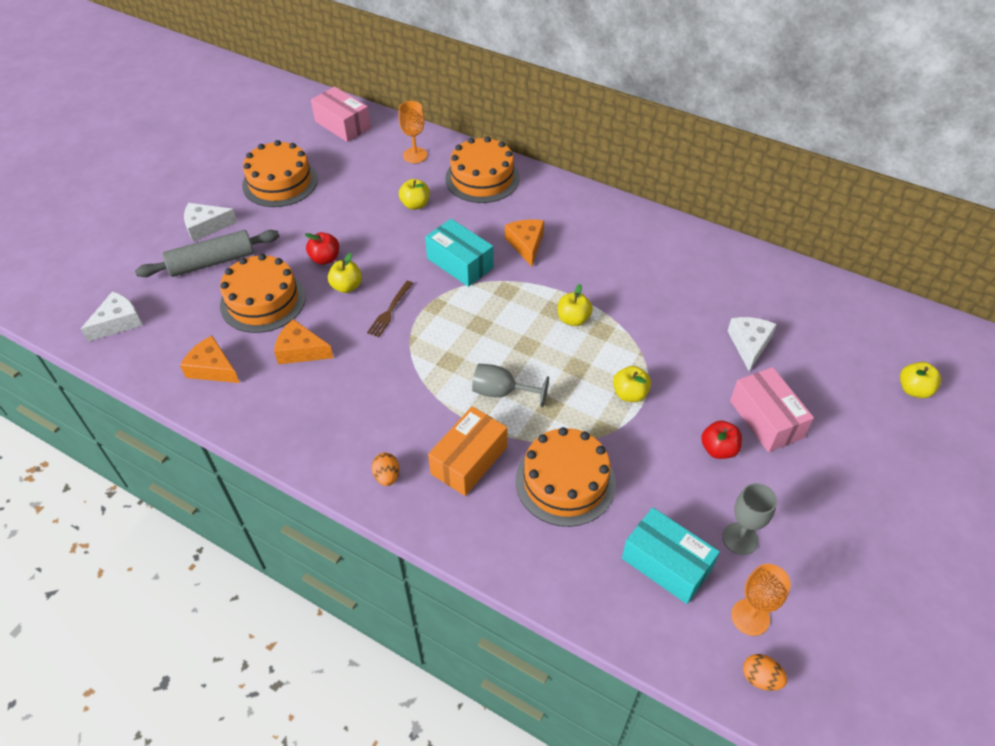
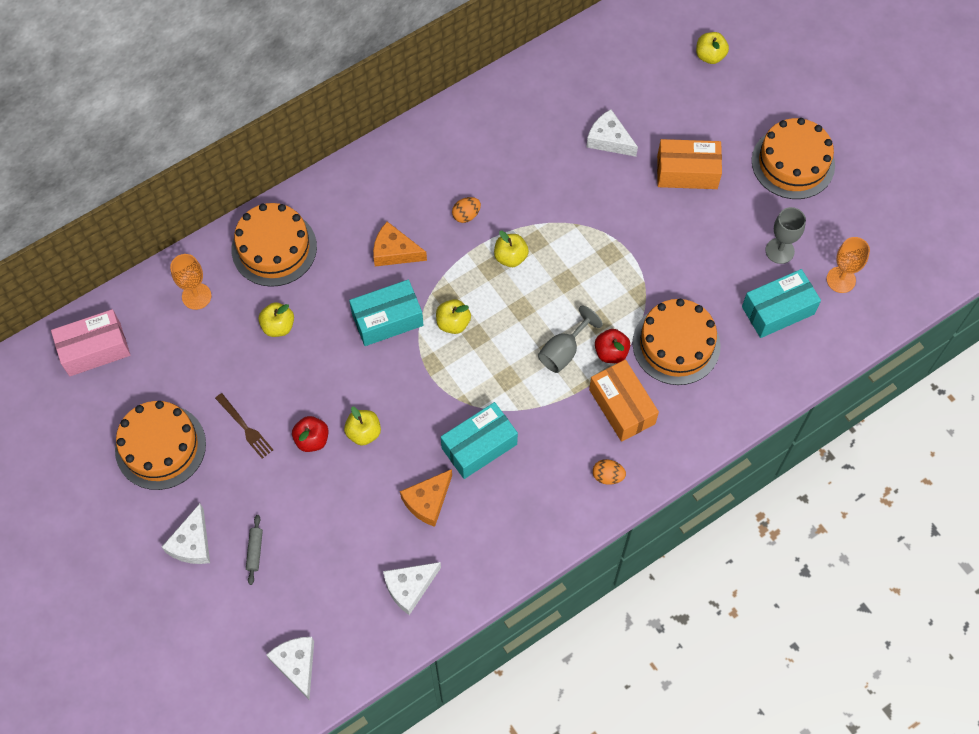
camera: 65 degrees left, 15 degrees up
grey rolling pin [135,230,279,277] -> grey rolling pin [246,515,263,585], size x0.44
orange cheese [180,336,240,383] -> white cheese [383,562,441,615]
orange cake [220,254,306,333] -> orange cake moved to [752,118,835,199]
brown fork [367,281,413,338] -> brown fork moved to [215,393,273,459]
yellow apple [613,366,651,402] -> yellow apple moved to [436,299,471,334]
red apple [701,420,742,459] -> red apple moved to [595,329,630,363]
pink box [730,367,814,452] -> orange box [657,139,722,189]
orange egg [743,654,787,691] -> orange egg moved to [452,197,481,223]
none -> turquoise box [441,402,518,479]

